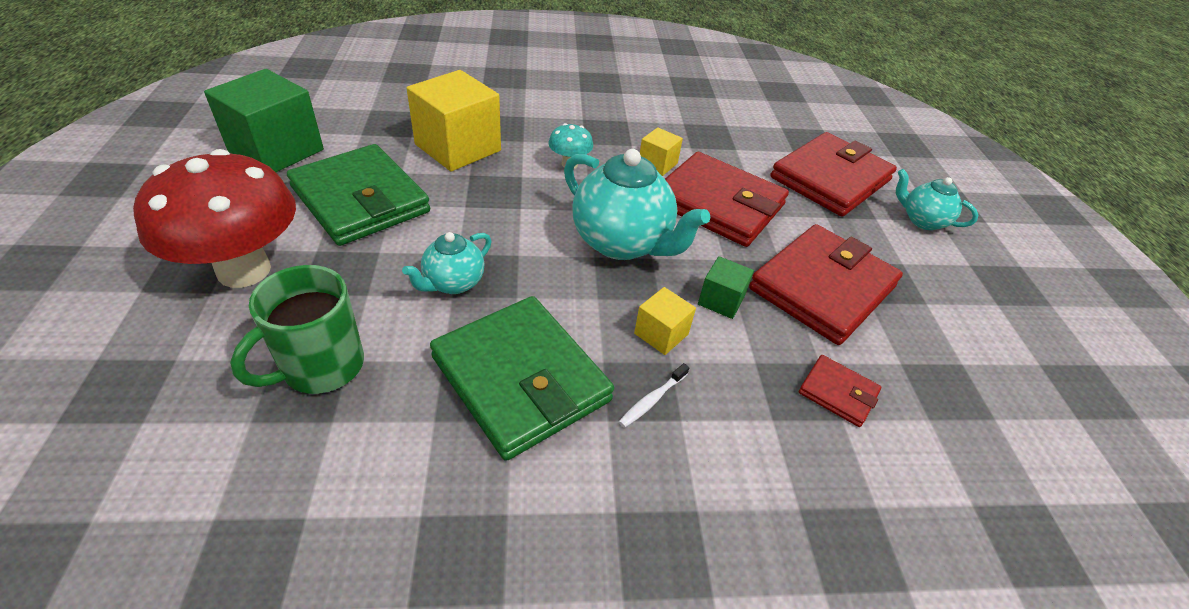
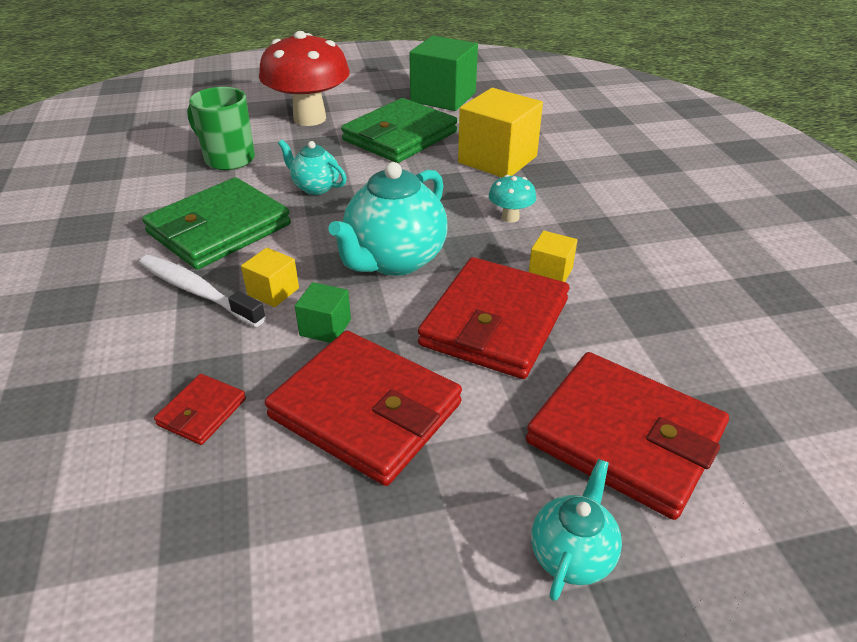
camera: 85 degrees right, 5 degrees down
white toothbrush [619,363,689,428] -> white toothbrush [139,255,266,327], size x2.07

